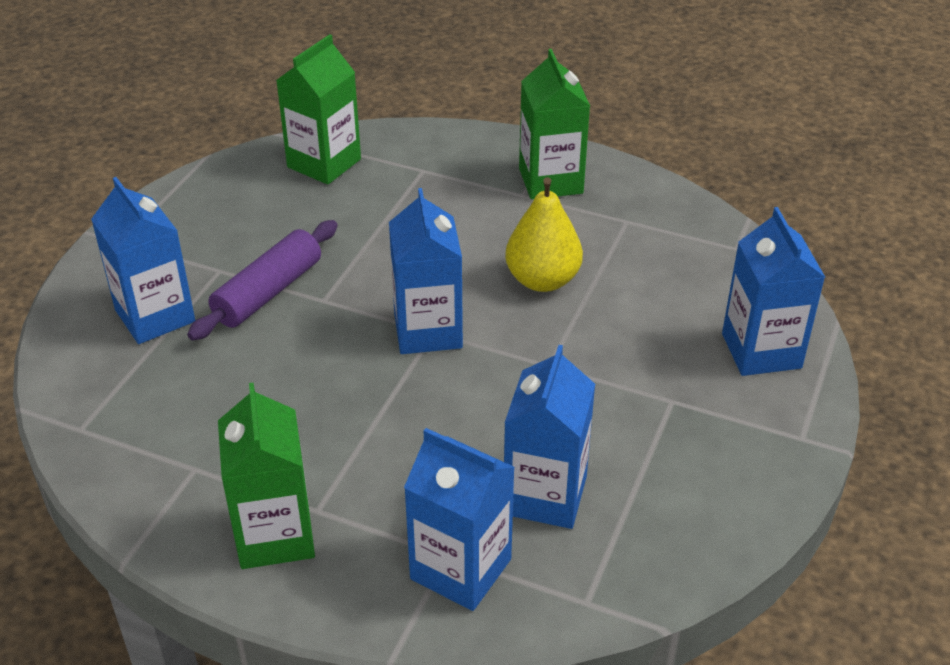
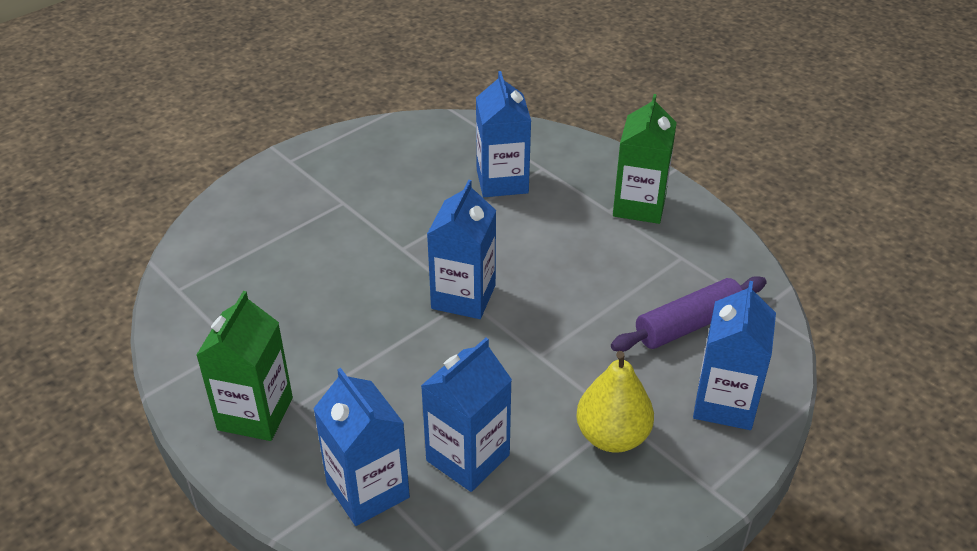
camera: 25 degrees right, 0 degrees up
blue carton [91,177,195,344] -> blue carton moved to [476,71,531,197]
purple rolling pin [187,220,338,341] -> purple rolling pin moved to [611,276,767,352]
green carton [276,34,361,185] -> none
yellow pear [505,177,583,292] -> yellow pear moved to [576,351,654,452]

